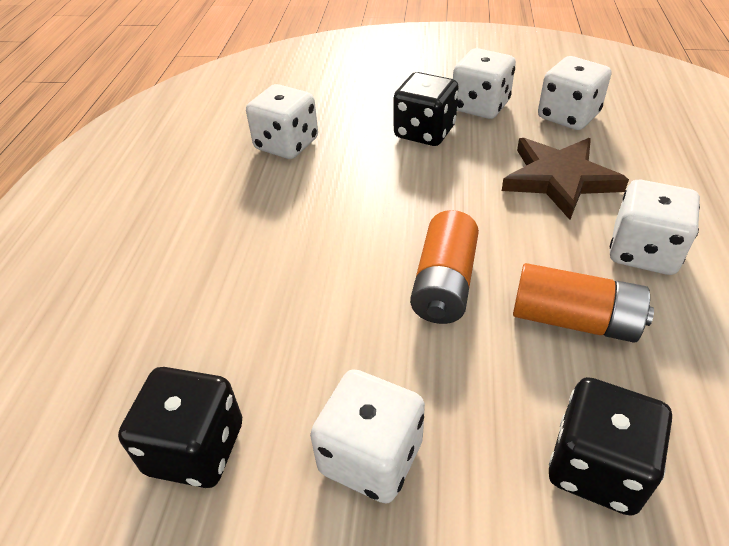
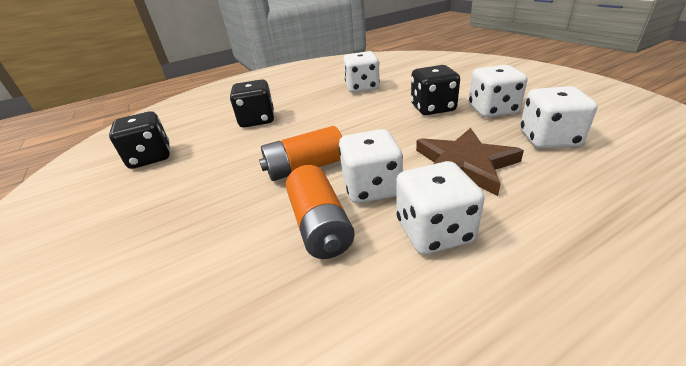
camera: 55 degrees right, 10 degrees down
white dice [310,369,425,504] -> white dice moved to [339,129,403,203]
black dice [549,377,672,516] -> black dice moved to [230,79,274,128]

